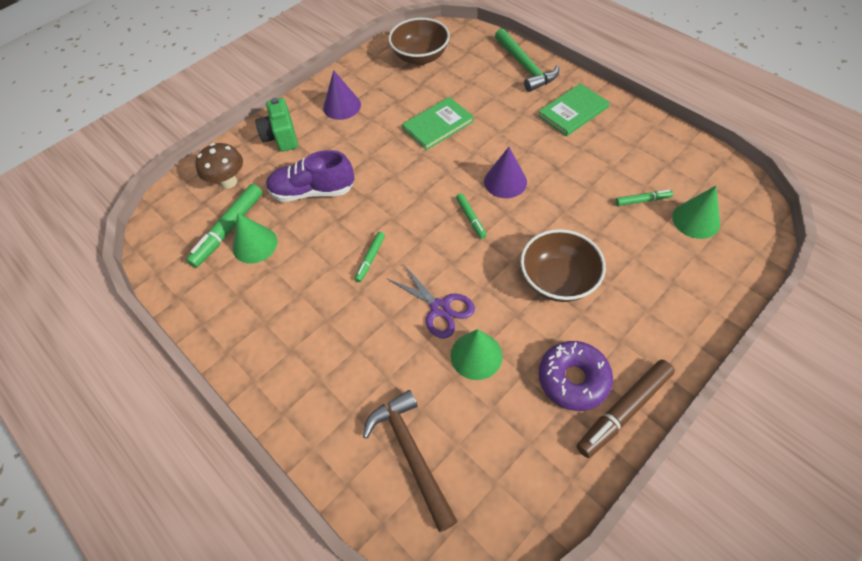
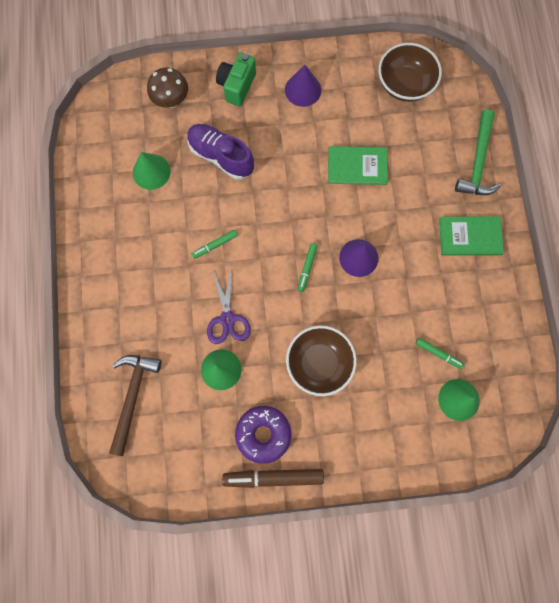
camera: 35 degrees right, 20 degrees up
green marker [186,184,262,268] -> none

